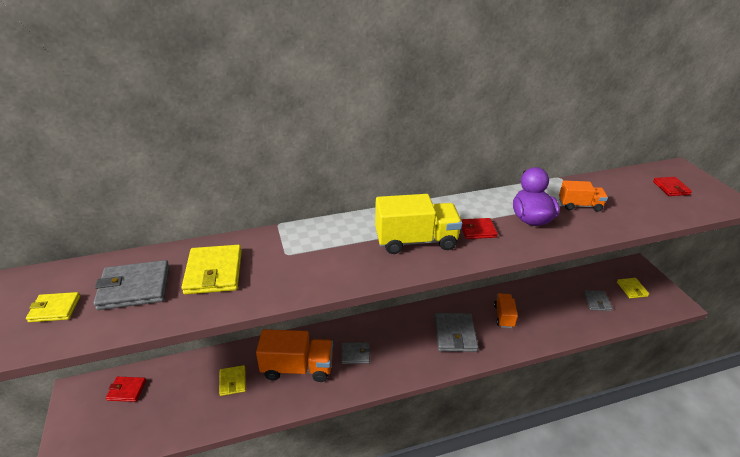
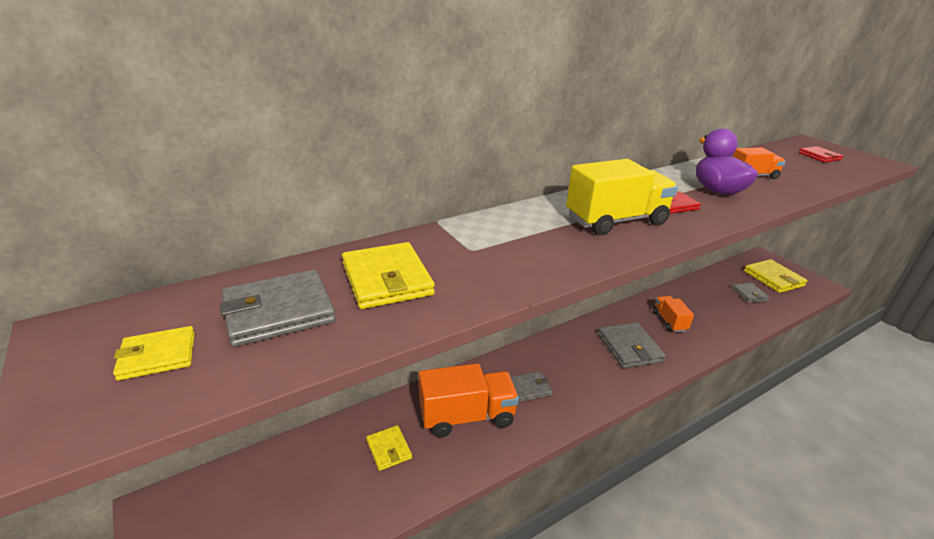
camera: 15 degrees left, 5 degrees down
red wallet [106,377,146,402] -> none
yellow wallet [617,278,649,298] -> yellow wallet [744,259,808,293], size x1.69

